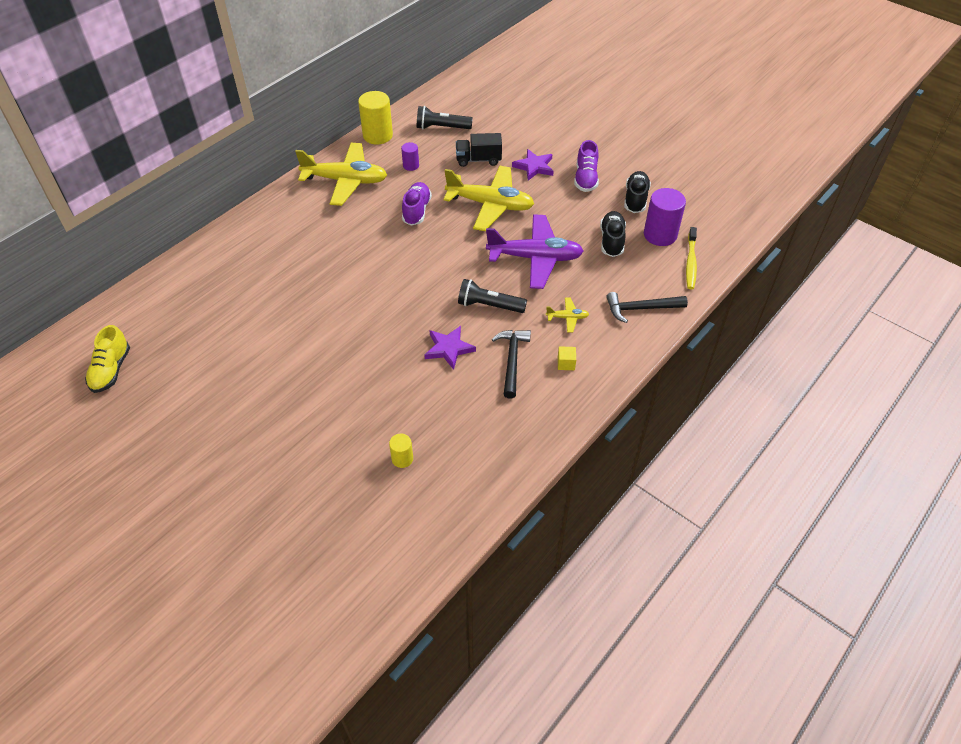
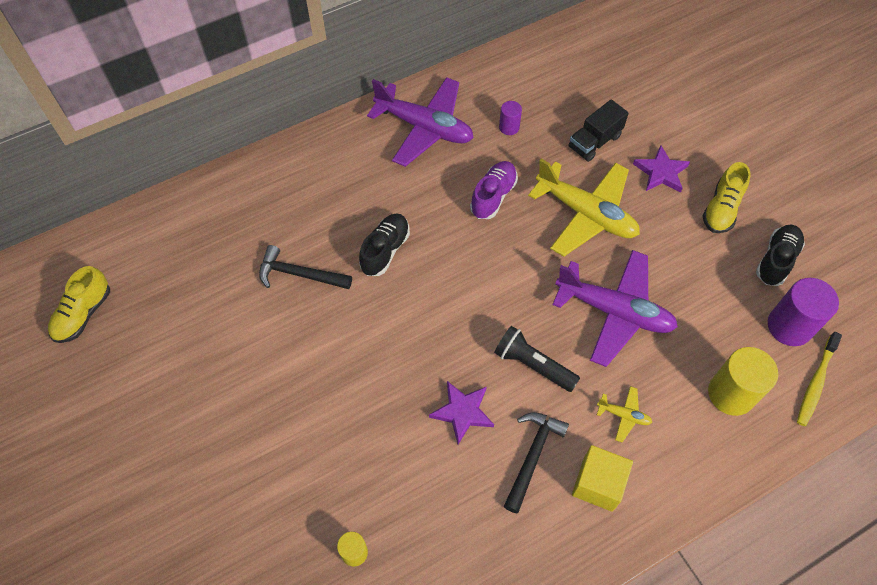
camera: 20 degrees right, 10 degrees up
yellow plane [295,143,387,206] -> purple plane [367,77,474,167]
yellow cylinder [358,91,393,145] -> yellow cylinder moved to [708,347,778,416]
black flashlight [417,106,473,129] -> none
black truck [456,133,502,167] -> black truck turned 60 degrees counterclockwise [568,99,629,162]
yellow cube [558,346,576,370] -> yellow cube [572,445,633,512], size x1.96
purple shoe [574,140,599,192] -> yellow shoe [703,162,751,233]
black shoe [600,211,626,257] -> black shoe moved to [359,213,410,276]
black hammer [606,292,688,323] -> black hammer moved to [259,245,352,289]

